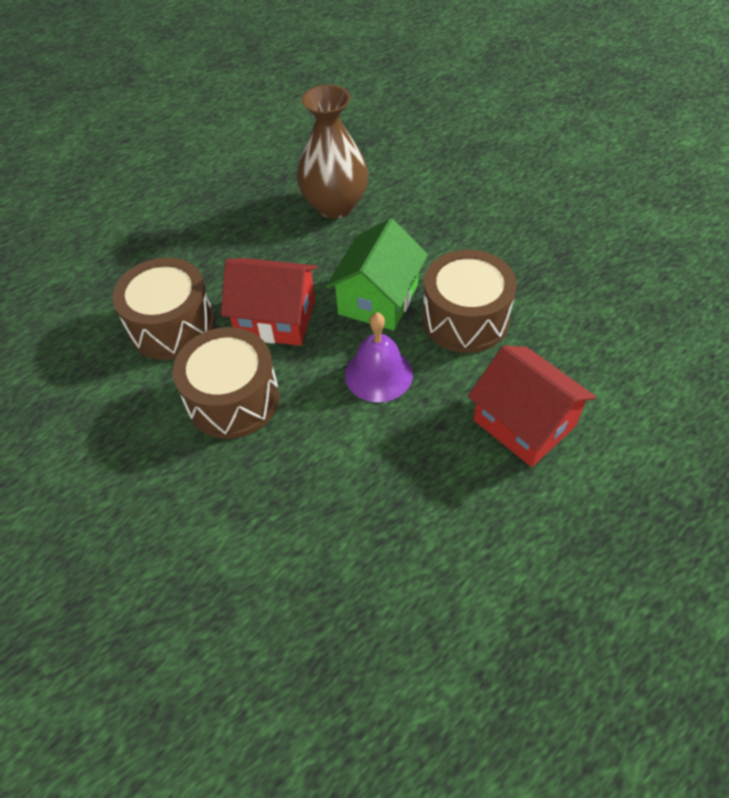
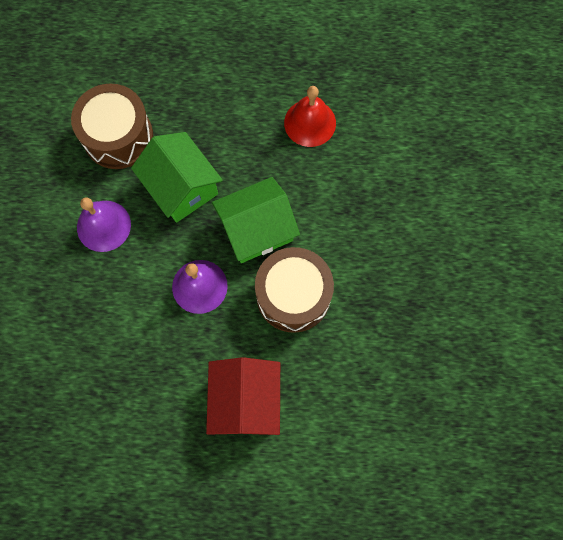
camera: 40 degrees right, 20 degrees up
brown drum [173,327,280,439] -> purple bell [77,197,131,252]
red house [221,258,317,346] -> green house [131,132,223,223]
brown vase [297,84,369,219] -> red bell [284,86,336,147]

